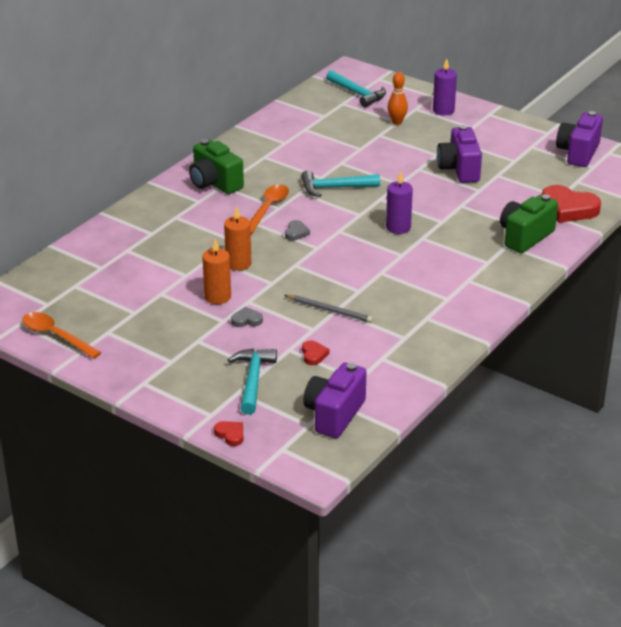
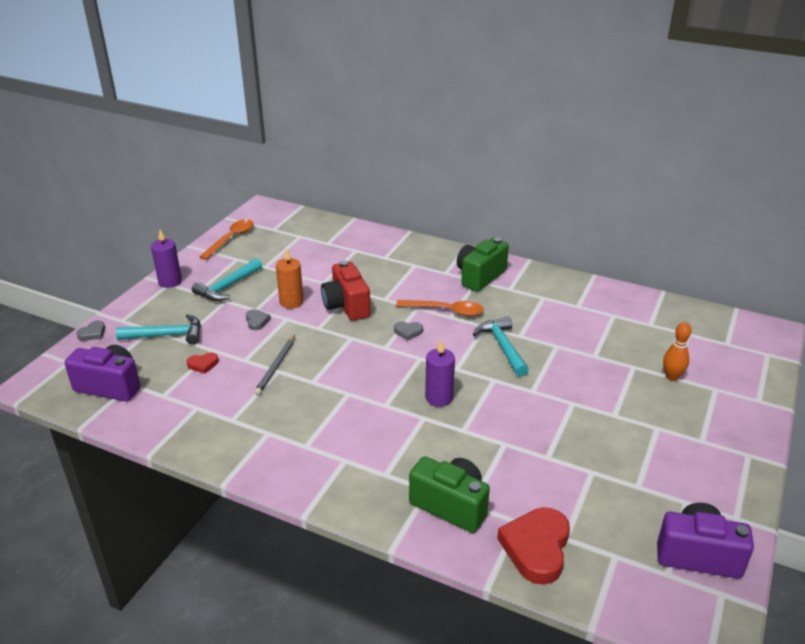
camera: 80 degrees right, 0 degrees up
red heart [214,421,243,446] -> grey heart [76,320,105,341]
orange candle [224,206,251,271] -> red camera [321,261,371,321]
turquoise hammer [326,70,386,107] -> turquoise hammer moved to [192,258,262,301]
purple candle [433,58,457,116] -> purple candle moved to [151,230,182,288]
purple camera [437,125,482,183] -> none

